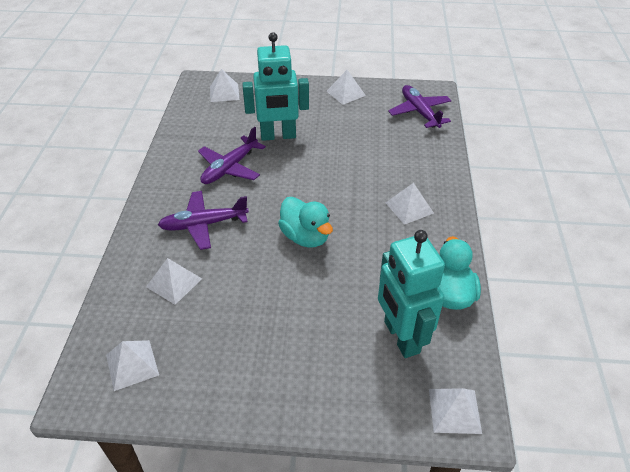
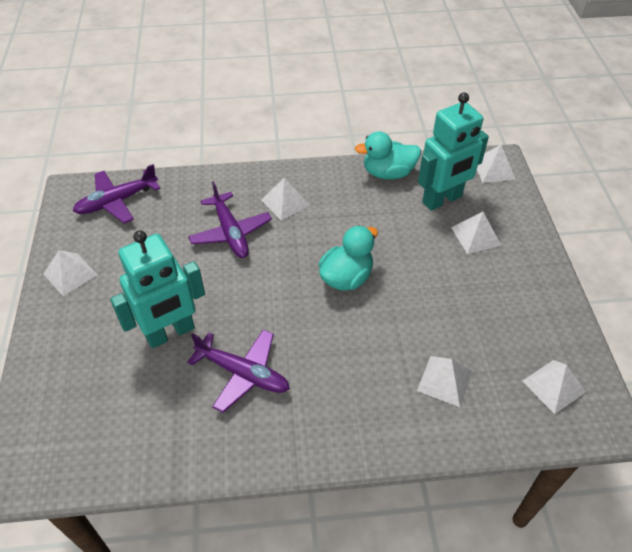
camera: 100 degrees left, 5 degrees up
purple plane [158,191,249,250] -> purple plane moved to [188,181,272,258]
white pyramid [210,69,239,102] -> white pyramid moved to [451,212,502,254]
turquoise robot [242,32,309,141] -> turquoise robot turned 75 degrees clockwise [110,230,205,349]

